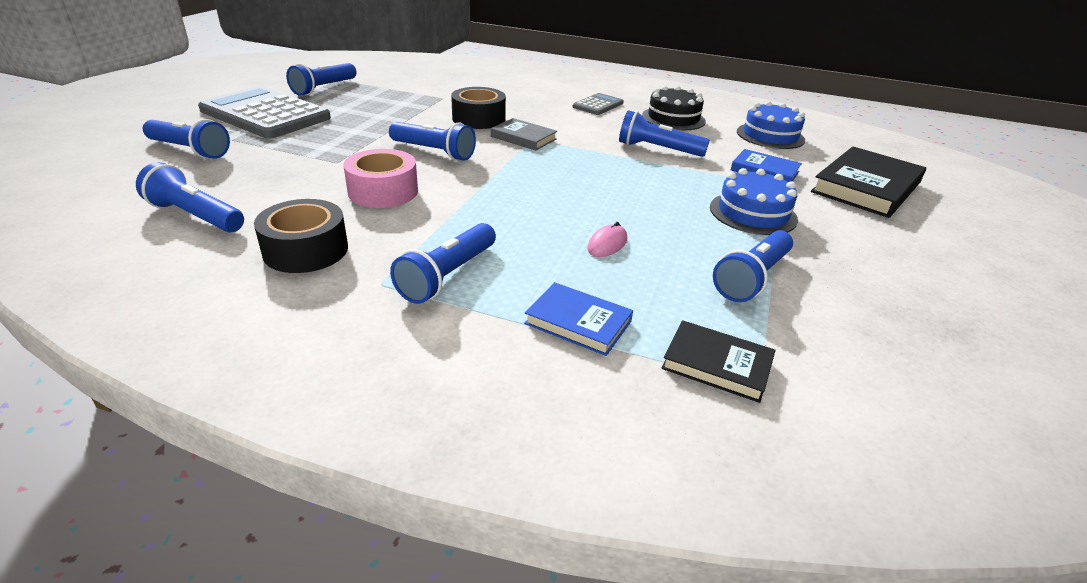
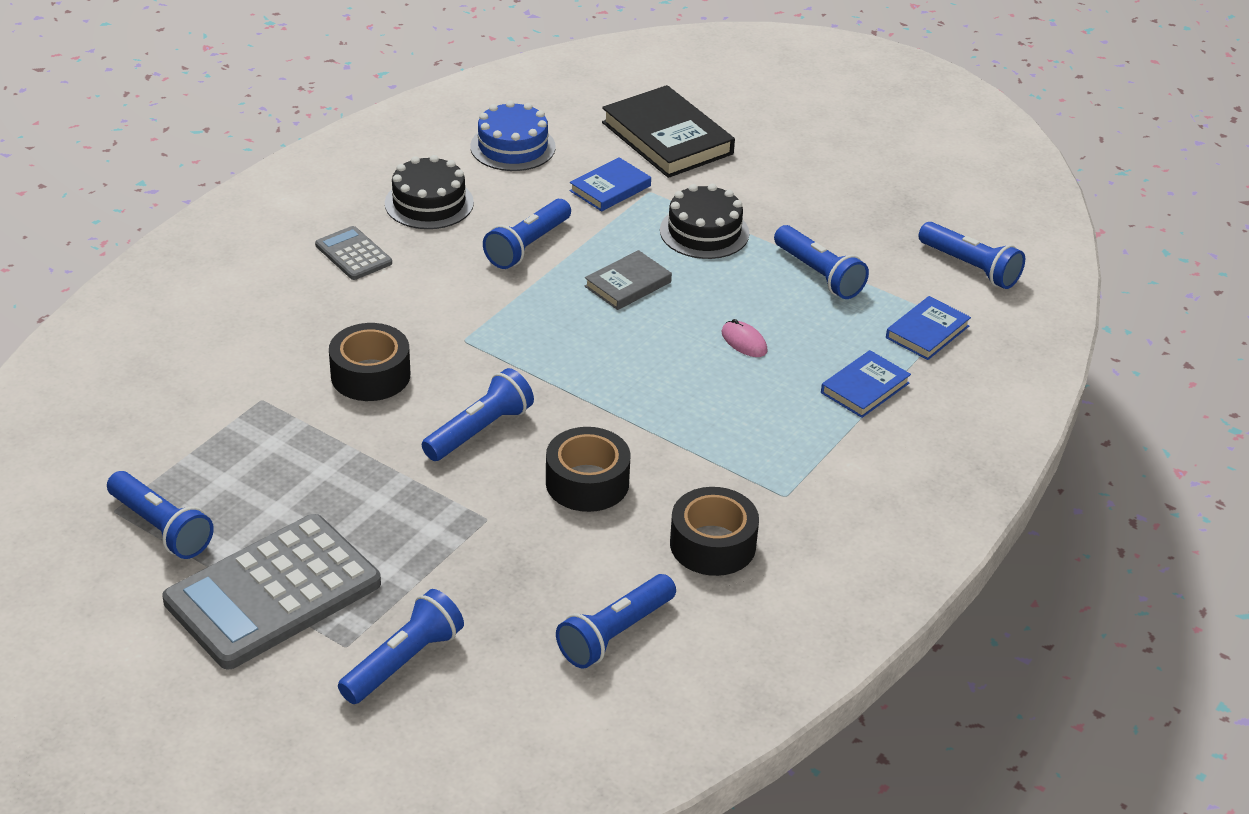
camera: 75 degrees left, 5 degrees up
pink tape [343,149,418,208] -> black tape [546,427,631,512]
blue flashlight [390,223,496,304] -> blue flashlight moved to [919,222,1025,289]
grey book [491,118,557,151] -> grey book moved to [585,250,672,310]
black book [661,320,775,403] -> blue book [886,296,971,360]
blue cake [710,168,798,235] -> black cake [660,184,749,259]

